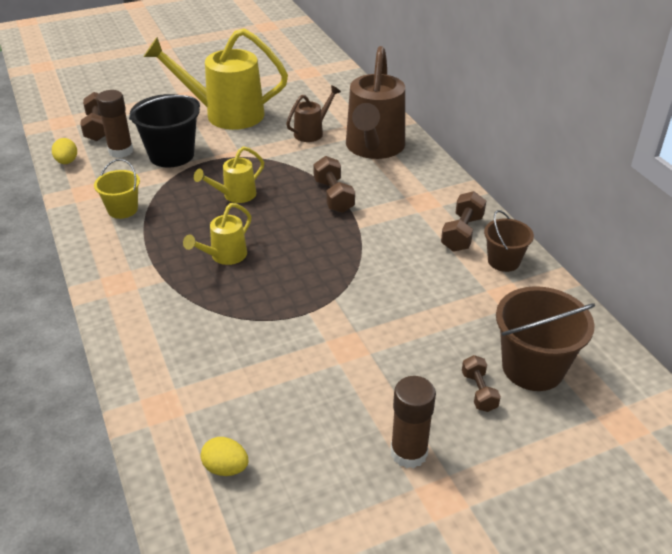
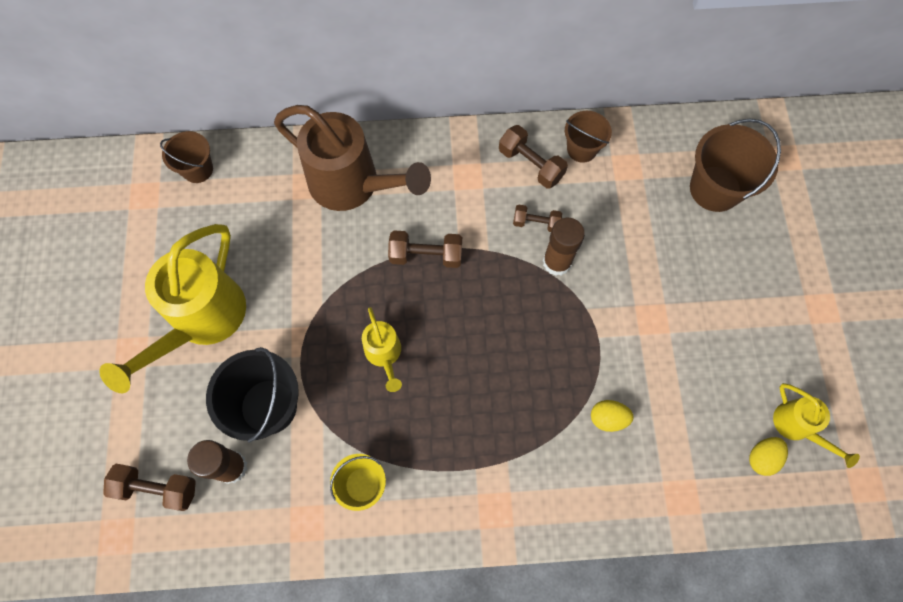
camera: 70 degrees left, 30 degrees up
yellow egg [52,138,77,164] -> yellow egg moved to [591,400,634,432]
yellow watering can [183,203,251,265] -> yellow watering can moved to [773,383,860,468]
brown watering can [286,85,341,142] -> none
brown glue stick [390,376,436,468] -> brown glue stick moved to [543,218,585,276]
brown dumbbell [462,355,501,412] -> brown dumbbell moved to [513,204,562,232]
none -> brown bucket [160,131,213,183]

